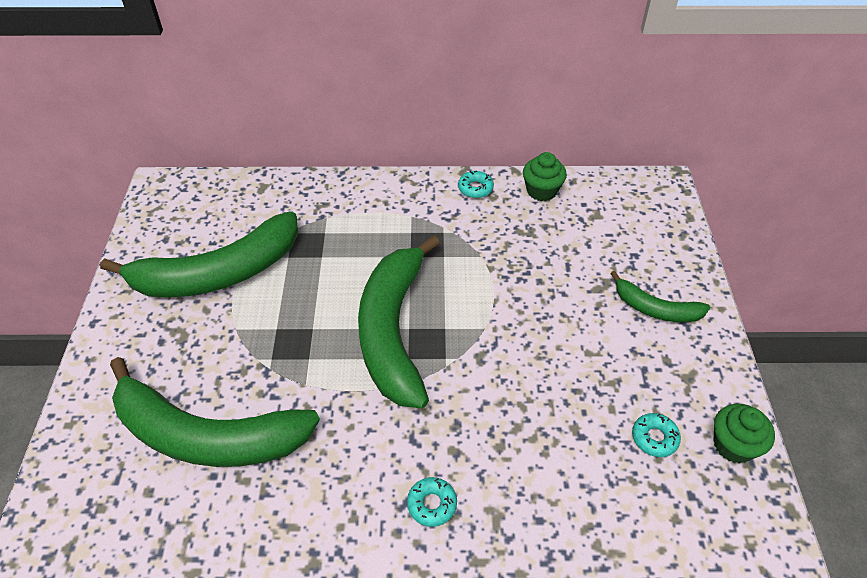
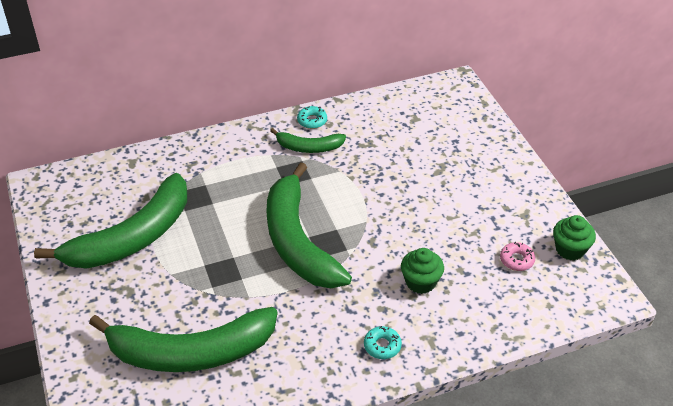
camera: 20 degrees left, 5 degrees down
green cupcake [523,152,567,201] -> green cupcake moved to [401,248,444,294]
green banana [610,271,710,322] -> green banana moved to [270,128,346,153]
turquoise donut [632,413,681,457] -> pink donut [500,242,535,271]

